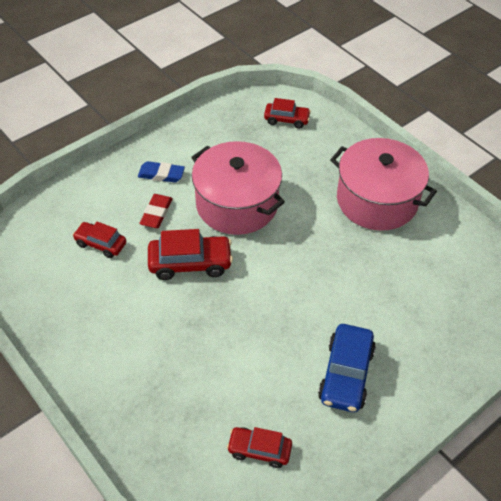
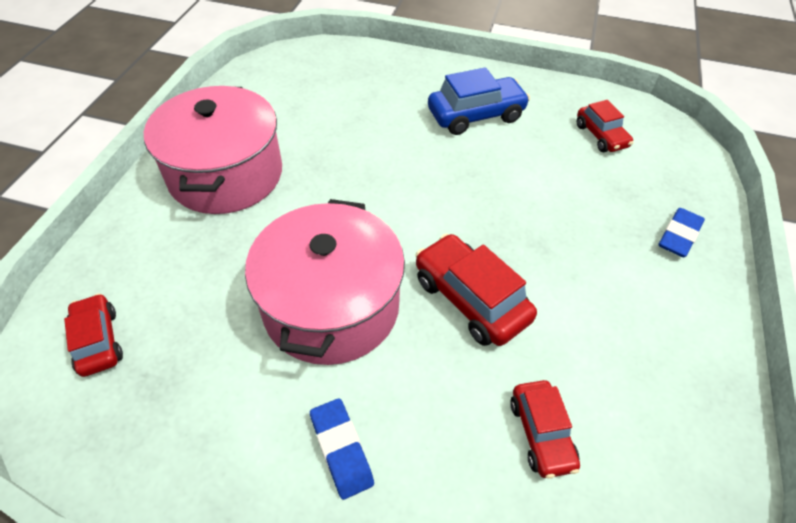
camera: 125 degrees left, 0 degrees up
red eraser [139,194,173,228] -> none
none -> blue eraser [658,208,705,257]

